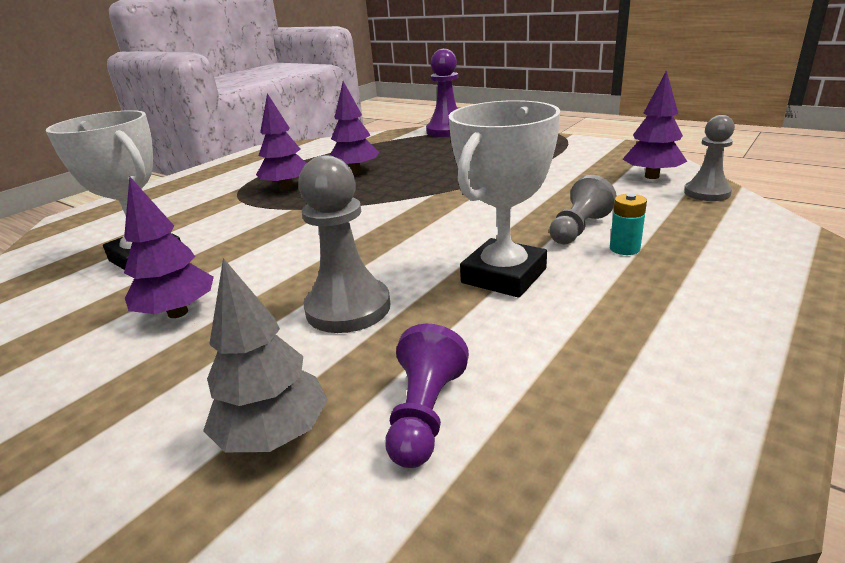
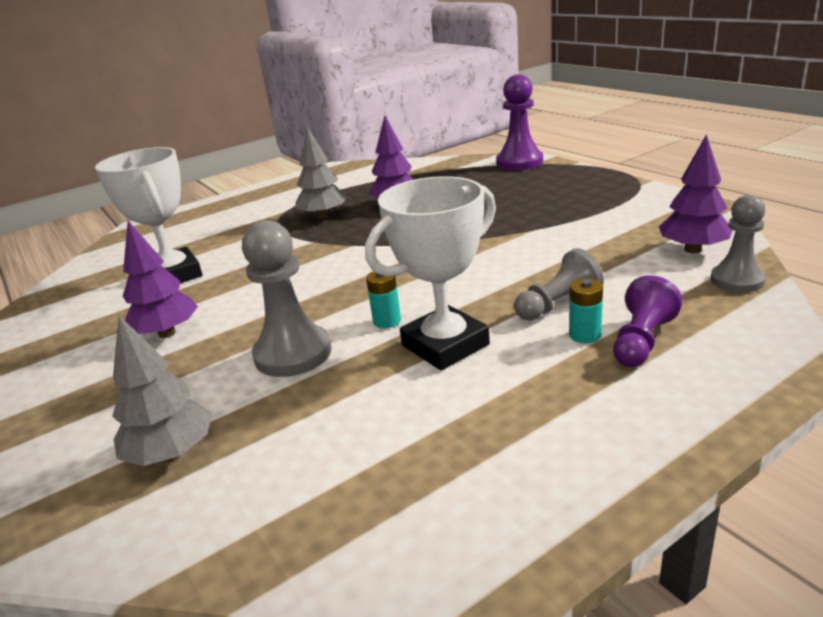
camera: 20 degrees right, 0 degrees up
purple tree [256,93,307,190] -> grey tree [295,127,347,219]
purple pawn [385,324,469,468] -> purple pawn moved to [613,275,683,367]
none -> turquoise battery [366,271,401,328]

